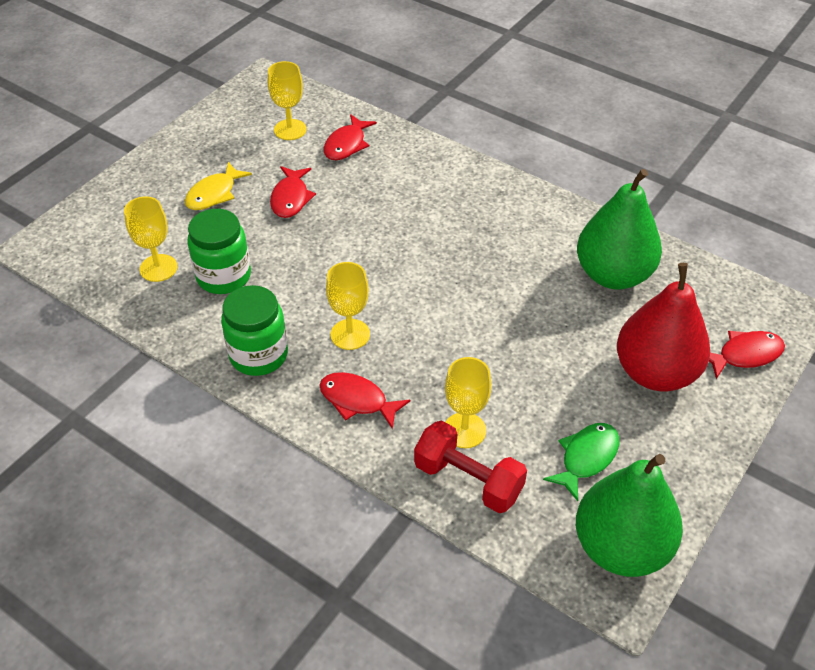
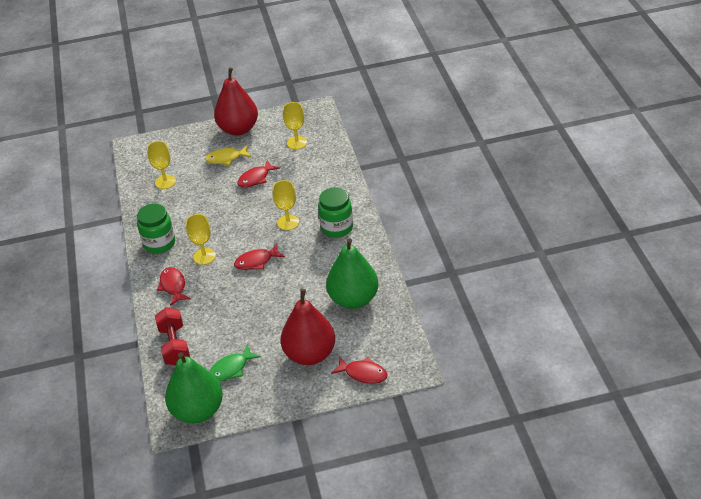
camera: 45 degrees right, 5 degrees down
green jar [187,209,251,294] -> green jar moved to [318,187,353,238]
red fish [323,114,377,160] -> red fish moved to [234,244,285,270]
yellow goblet [445,357,491,448] -> yellow goblet moved to [273,180,299,230]
green fish [543,423,619,501] -> green fish turned 150 degrees clockwise [209,344,261,382]
none -> red pear [214,67,258,136]

